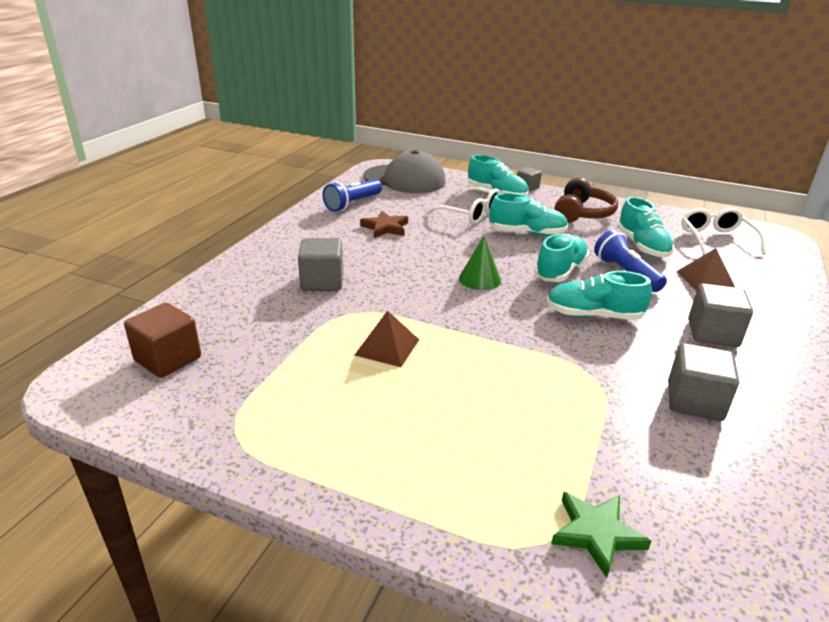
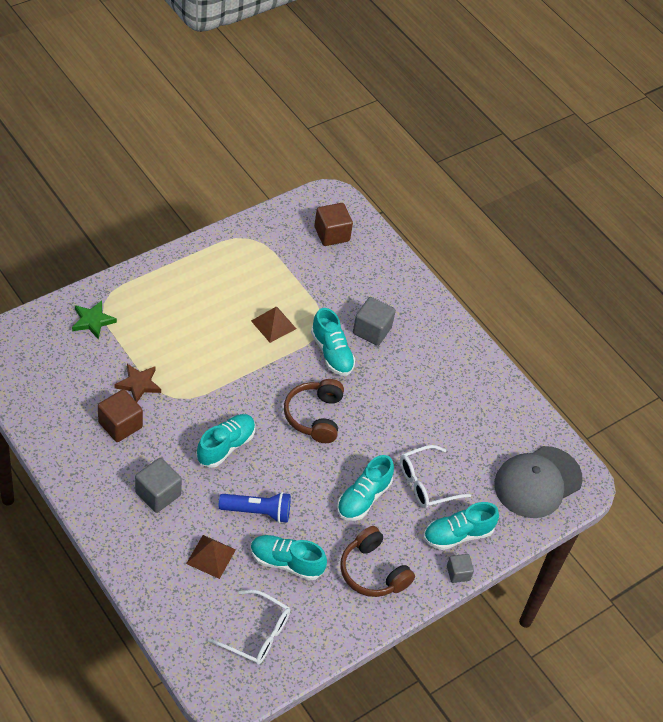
camera: 115 degrees right, 20 degrees up
blue flashlight [322,179,382,212] -> none
brown star [360,211,408,238] -> brown star moved to [114,364,161,402]
green cone [459,236,501,290] -> brown headphones [284,379,344,443]
turquoise shoe [534,234,589,282] -> turquoise shoe moved to [311,308,356,376]
grey cube [668,343,739,421] -> brown cube [98,389,143,442]

